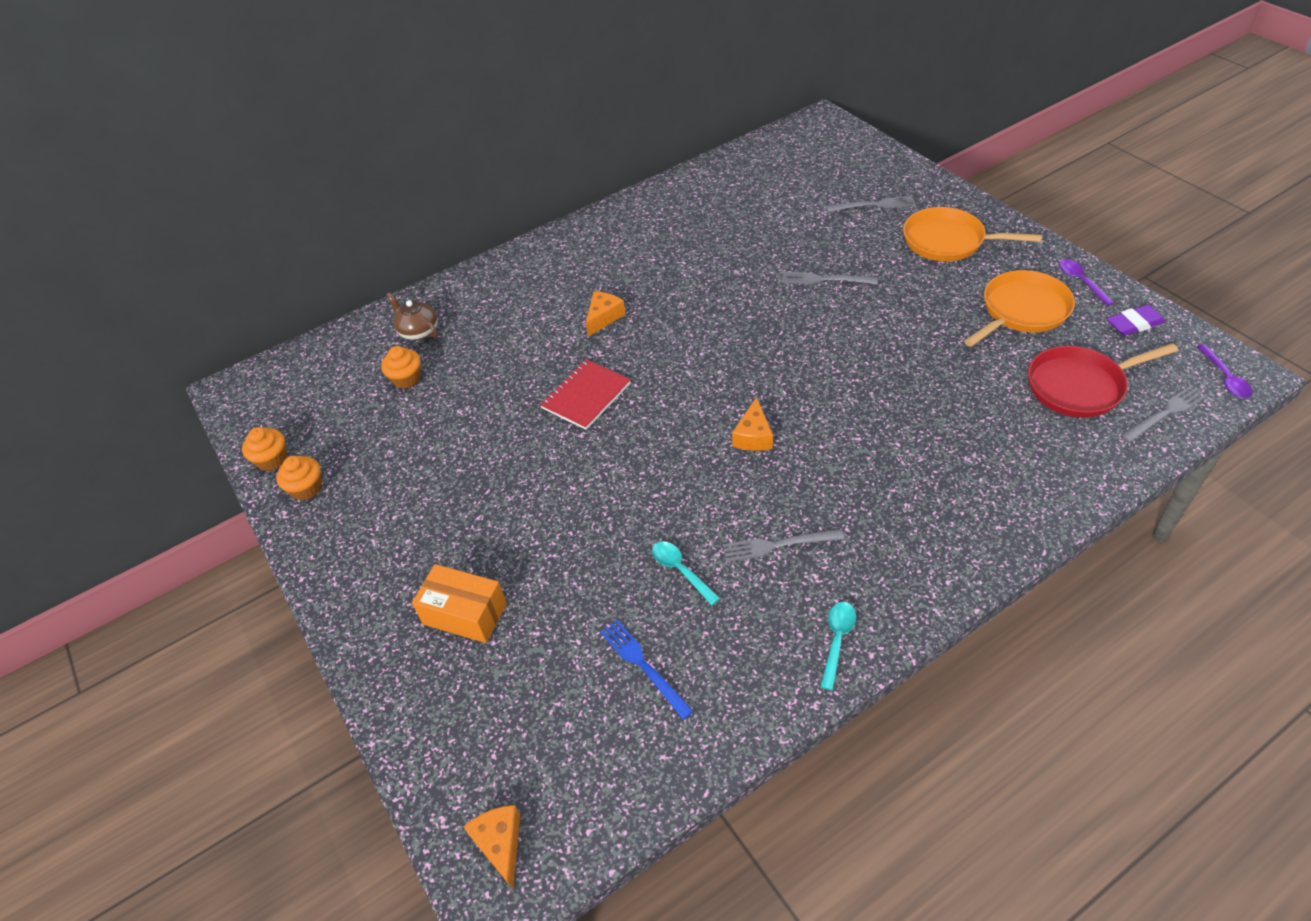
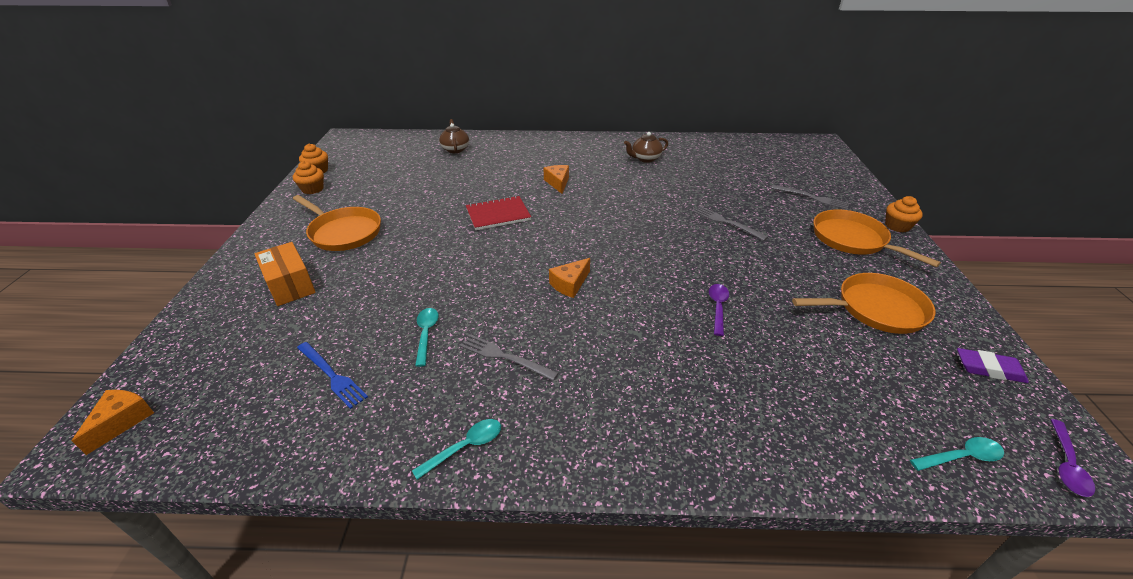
camera: 30 degrees right, 10 degrees down
orange cupcake [381,346,421,388] -> orange cupcake moved to [885,196,923,232]
orange cheese [586,291,625,337] -> orange cheese turned 75 degrees counterclockwise [544,165,569,194]
blue fork [600,620,694,720] -> blue fork turned 135 degrees clockwise [297,342,368,409]
red pan [1028,343,1178,418] -> none
purple spoon [1059,259,1114,306] -> purple spoon moved to [709,284,729,336]
grey fork [1120,385,1208,443] -> turquoise spoon [910,437,1004,471]
none -> orange pan [293,195,381,251]
none -> brown teapot [624,132,668,163]

